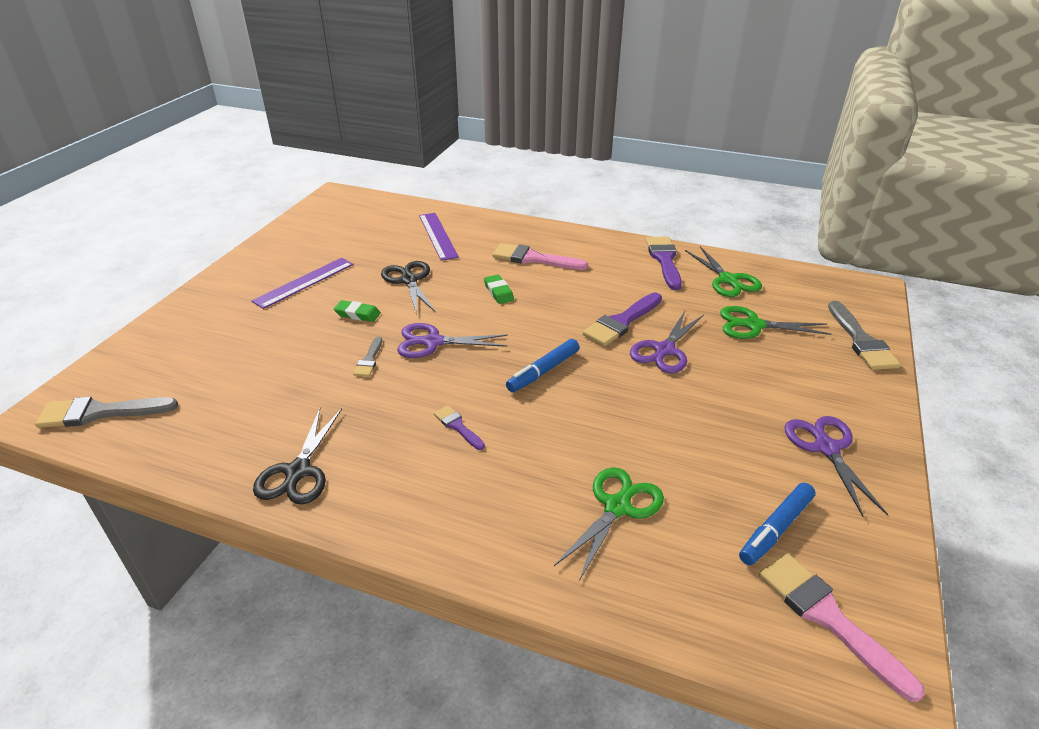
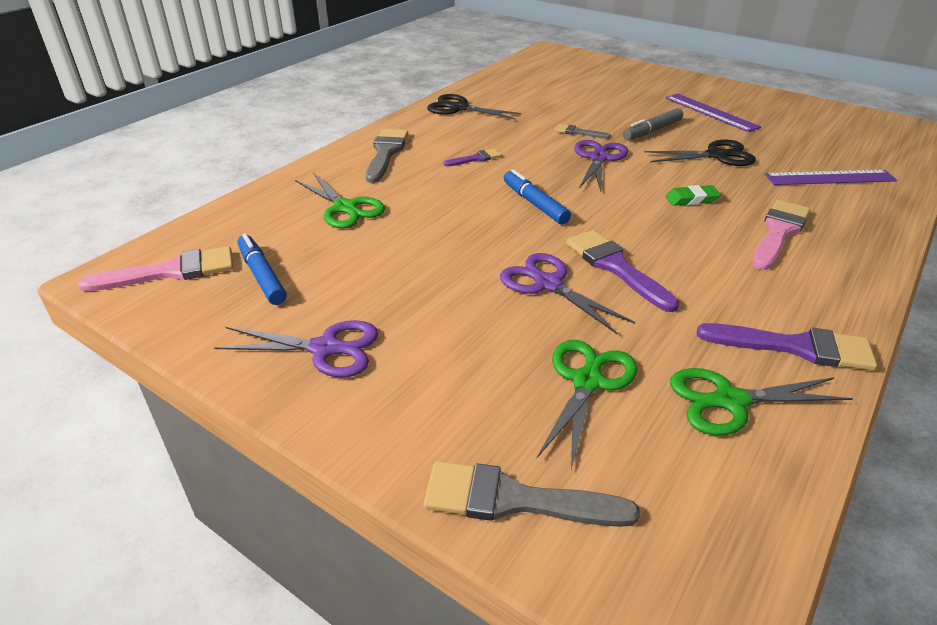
camera: 105 degrees right, 0 degrees up
grey brush [35,396,178,428] -> grey brush moved to [366,129,408,183]
green eraser [334,300,381,322] -> grey marker [623,108,683,140]

